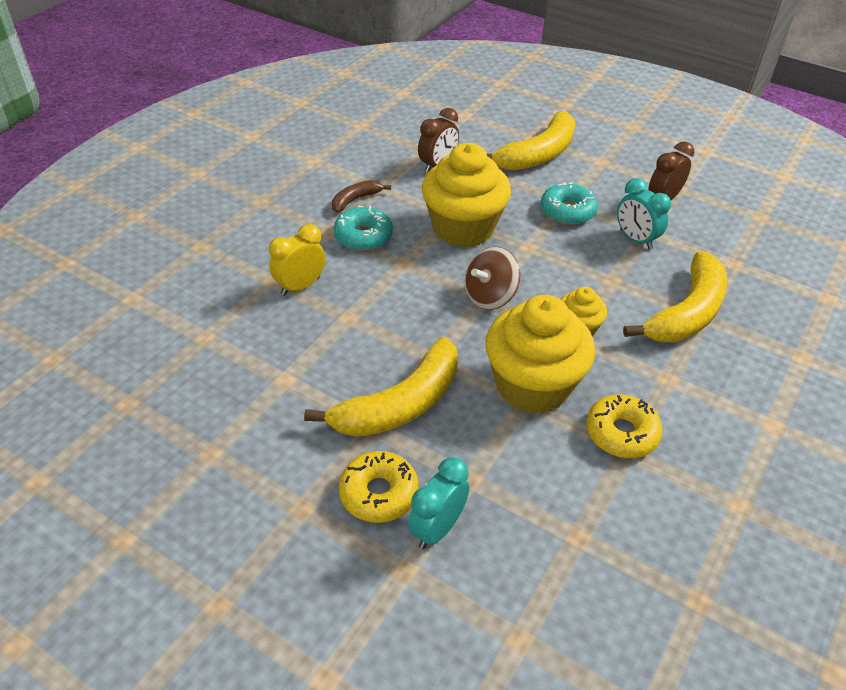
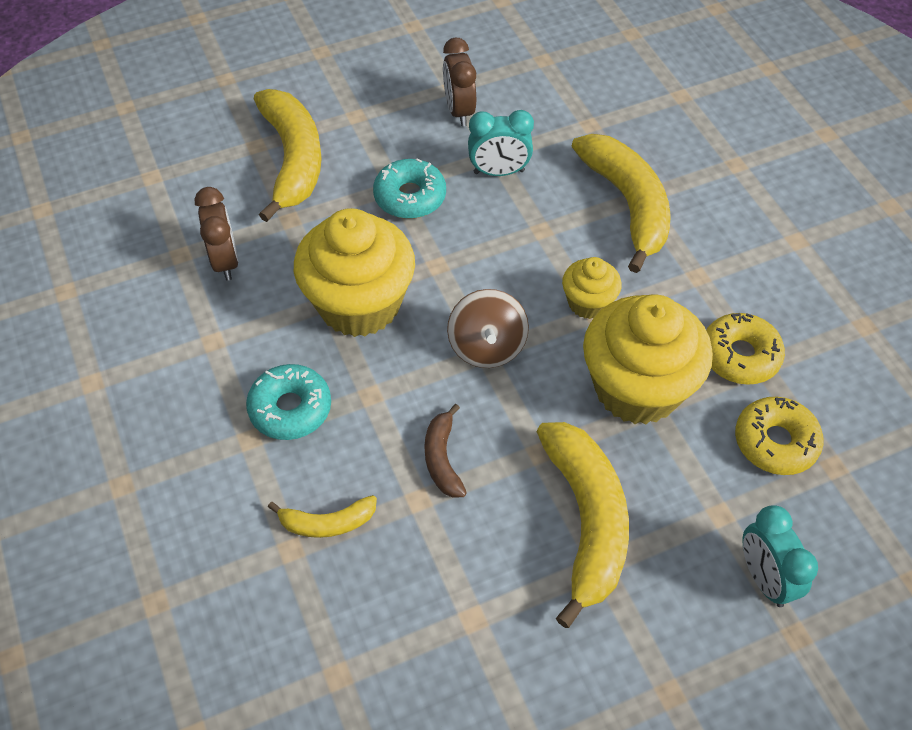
camera: 55 degrees left, 10 degrees up
yellow clock [269,224,326,296] -> yellow banana [268,495,377,538]
brown banana [332,180,391,213] -> brown banana moved to [424,404,467,498]
yellow donut [339,451,419,523] -> yellow donut moved to [735,397,824,475]

